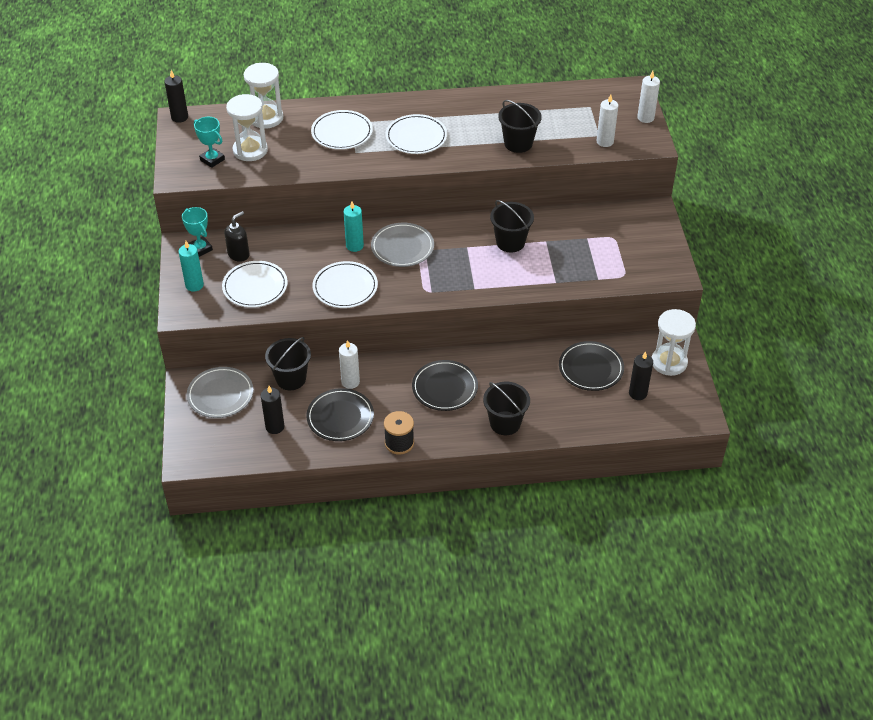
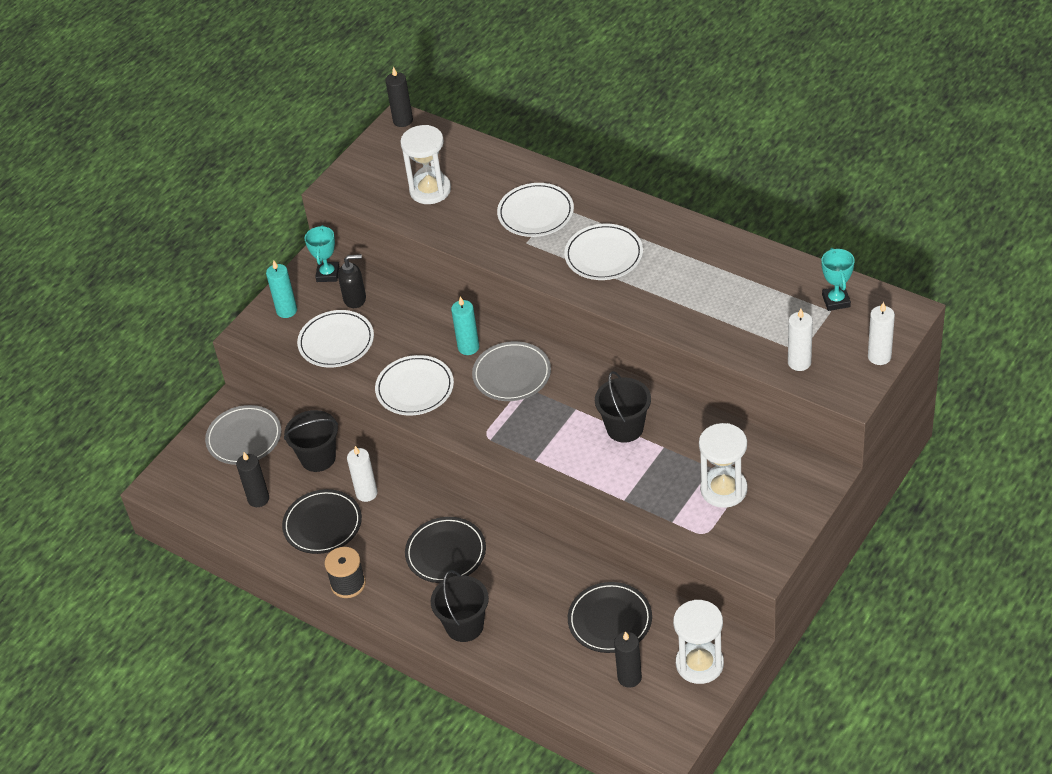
camera: 45 degrees right, 0 degrees up
turquoise trophy [194,117,225,168] -> turquoise trophy moved to [821,248,855,311]
white hourglass [244,63,283,129] -> white hourglass moved to [699,423,748,508]
black bucket [498,100,542,153] -> none

